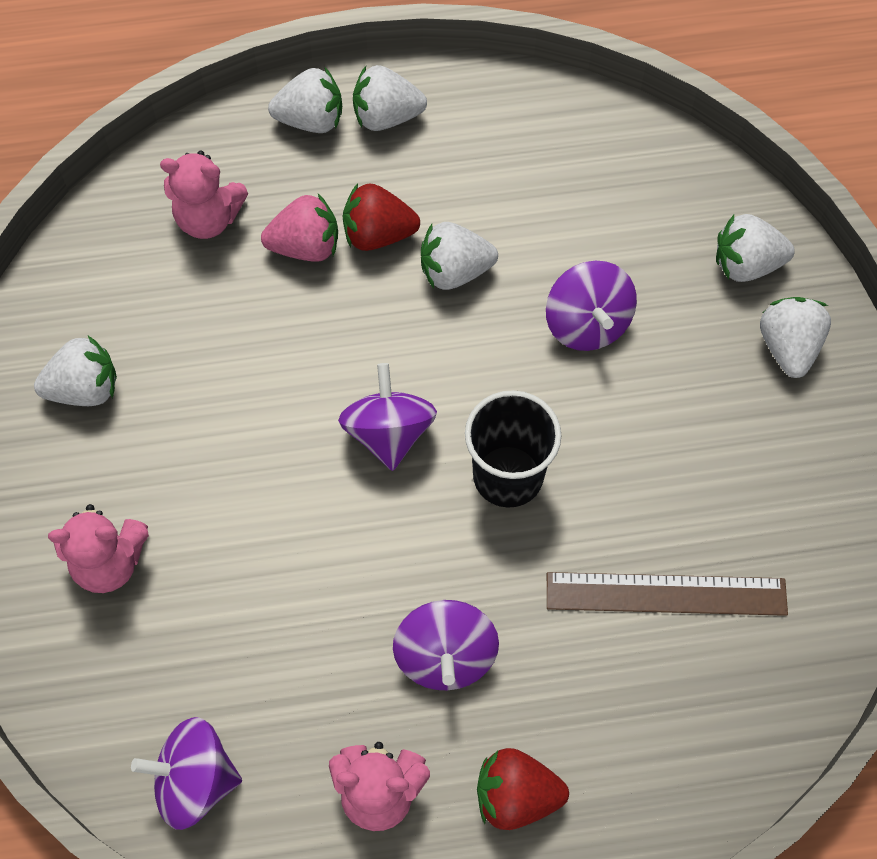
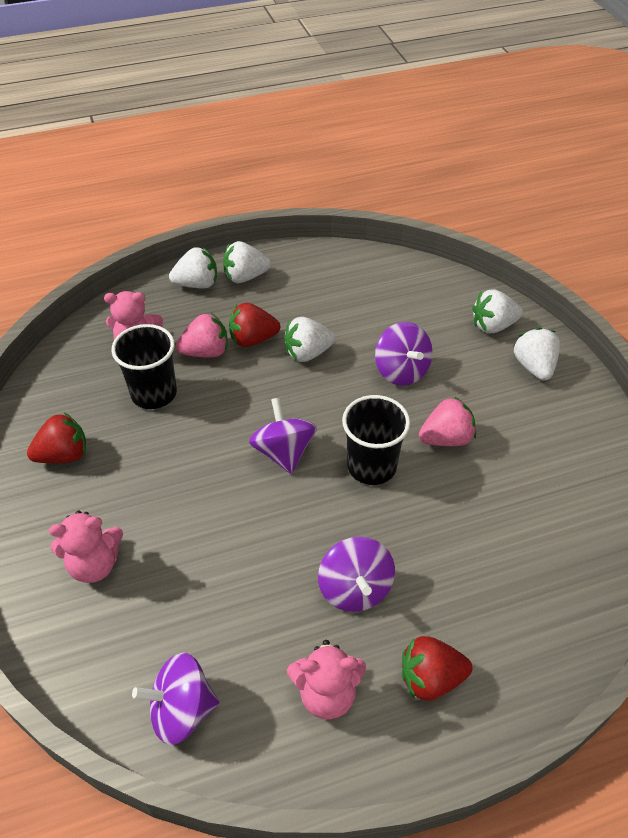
camera: 10 degrees left, 15 degrees down
white strawberry [34,336,117,406] -> red strawberry [27,413,86,463]
brown ruler [547,572,788,616] -> none
none -> black cup [111,324,177,409]
none -> pink strawberry [419,396,476,446]

